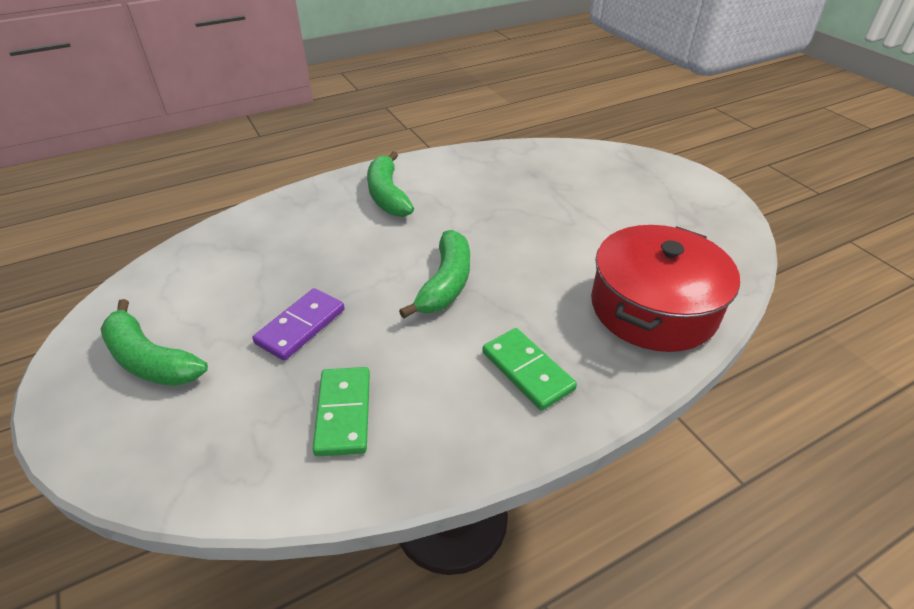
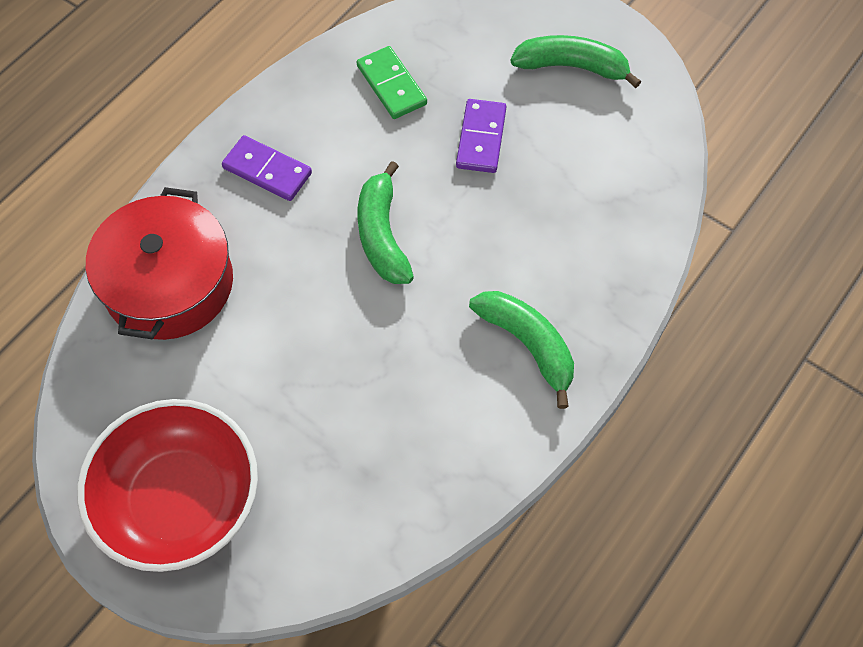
camera: 155 degrees right, 20 degrees up
green domino [482,328,577,411] -> purple domino [222,135,312,201]
none -> red bowl [77,399,258,572]

